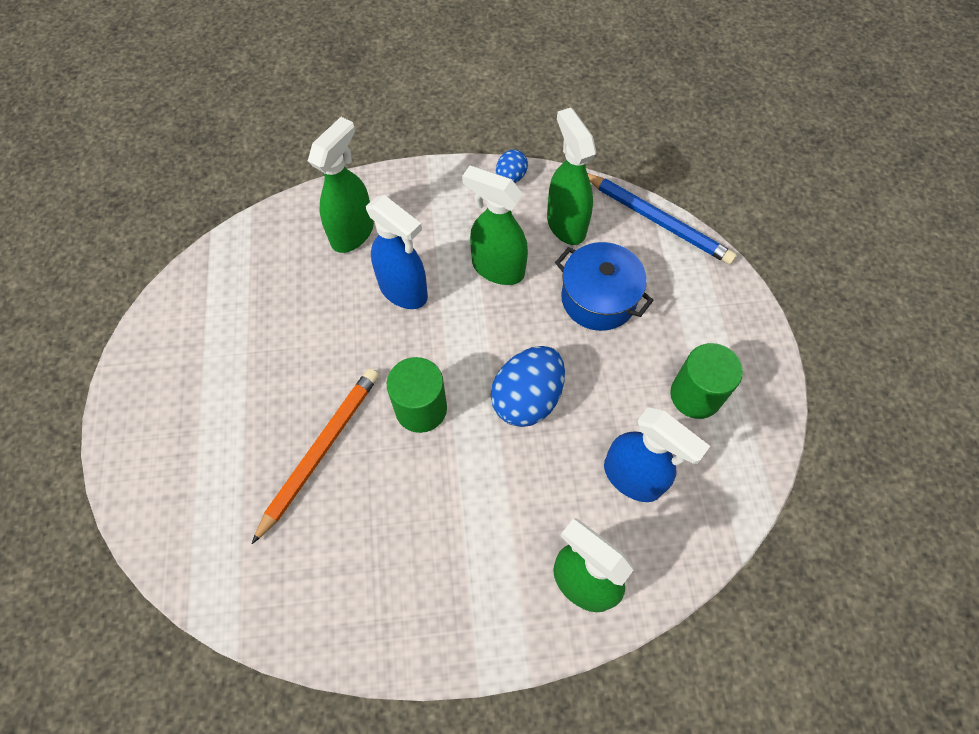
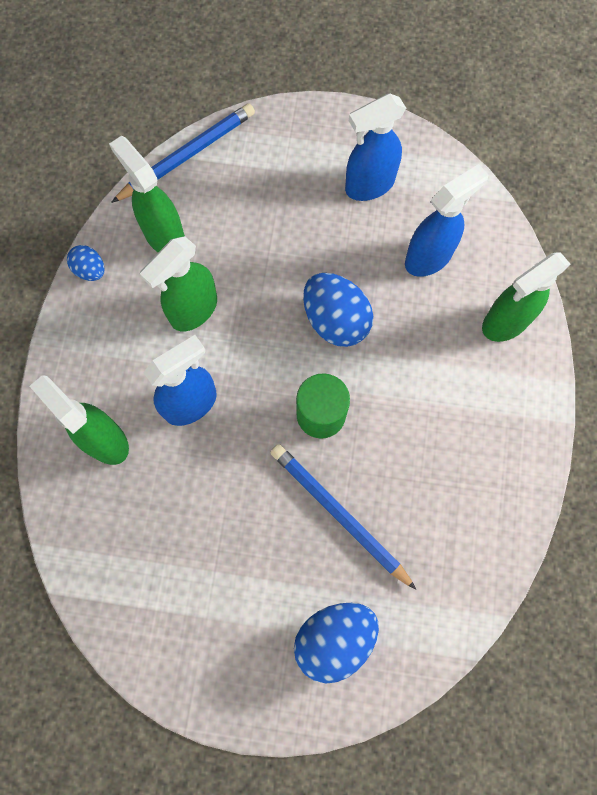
camera: 75 degrees left, 10 degrees up
orange pencil [252,368,379,544] -> blue pencil [270,444,417,590]
green spray bottle [547,107,596,245] -> green spray bottle turned 60 degrees clockwise [109,136,185,252]
blue pot [555,242,654,331] -> none
green cylinder [670,343,743,419] -> blue spray bottle [345,93,406,201]
none -> blue egg [294,603,379,683]

